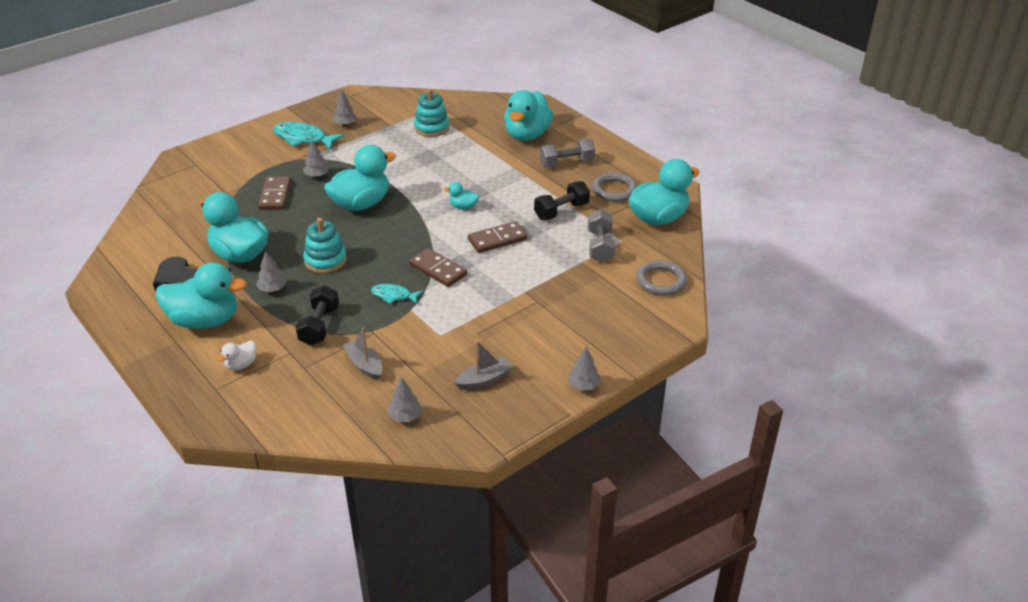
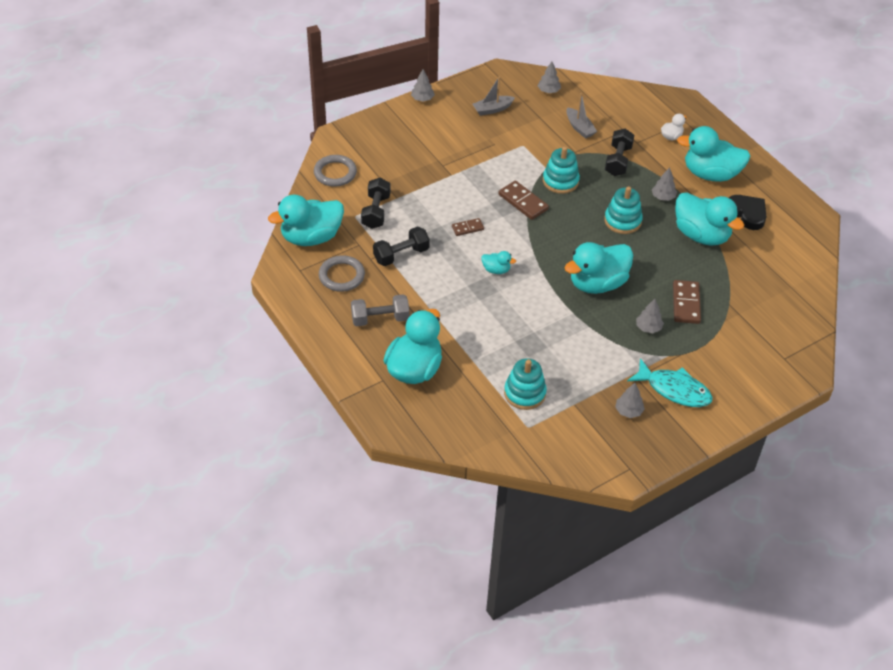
camera: 175 degrees left, 10 degrees up
turquoise fish [371,284,423,304] -> turquoise stacking toy [543,147,580,194]
brown domino [468,221,527,253] -> brown domino [452,218,484,236], size x0.60
grey dumbbell [588,209,615,263] -> black dumbbell [361,178,391,229]

